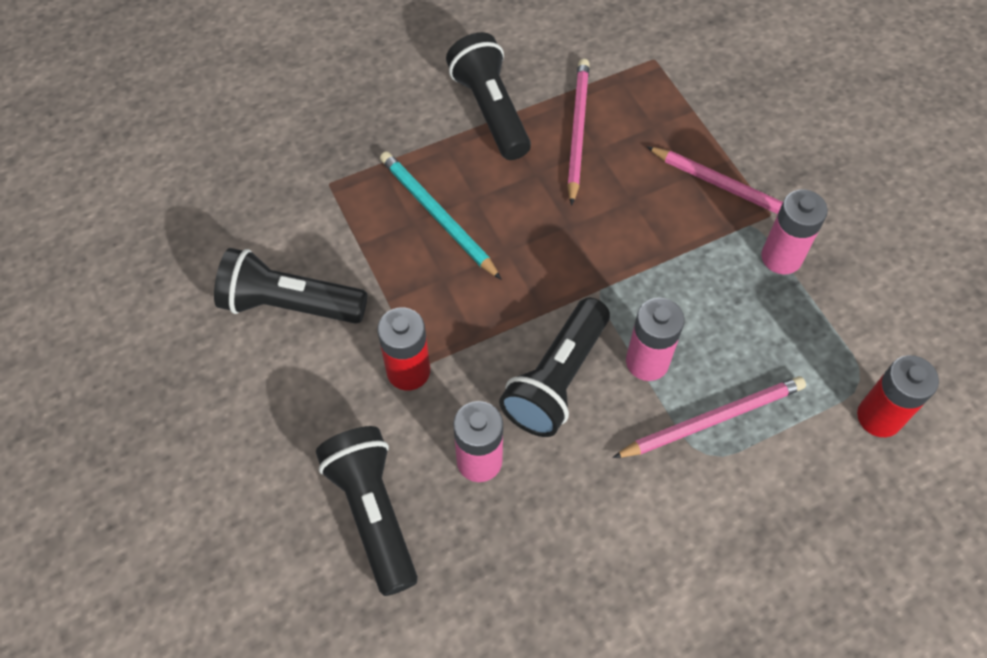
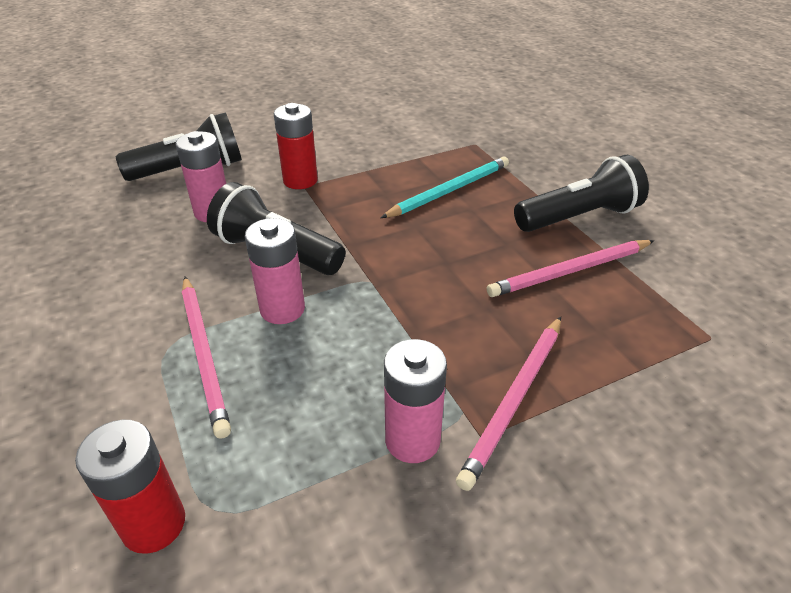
camera: 90 degrees right, 20 degrees down
black flashlight [214,248,367,324] -> none
pink pencil [567,59,590,206] -> pink pencil turned 150 degrees clockwise [487,240,654,297]

